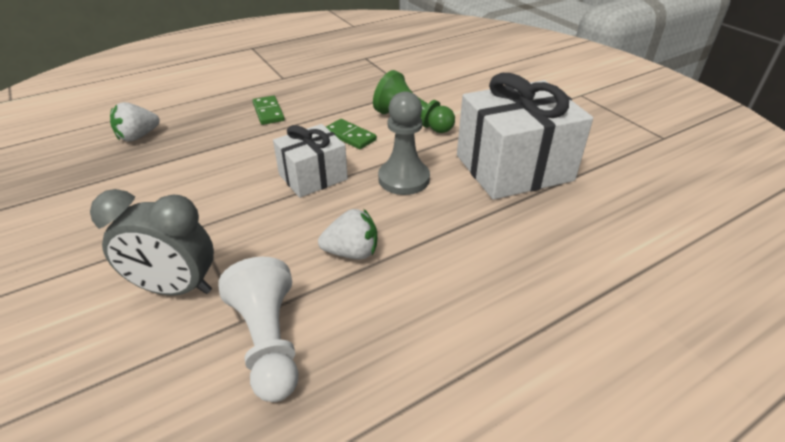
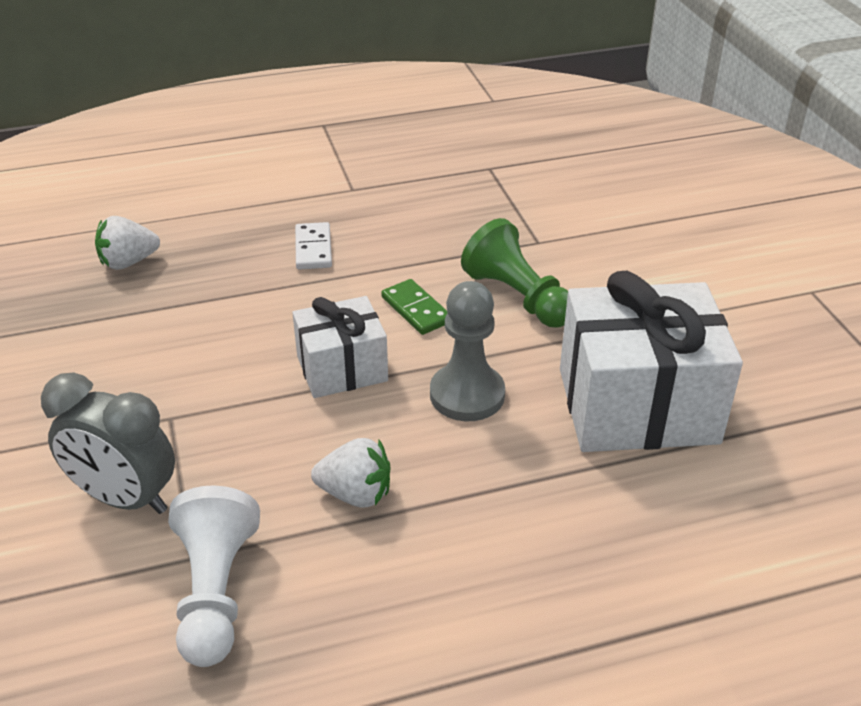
camera: 15 degrees right, 0 degrees up
green domino [253,96,285,125] -> white domino [295,222,332,270]

